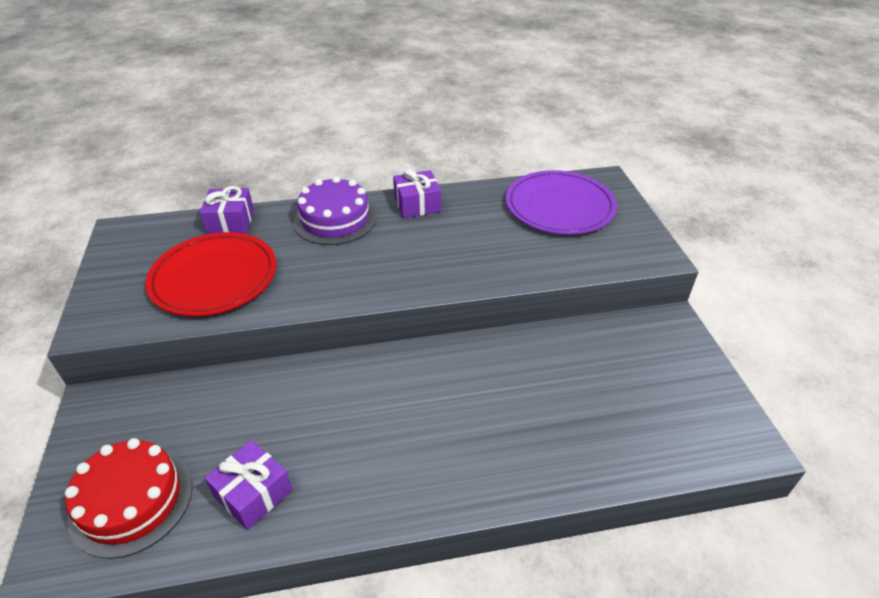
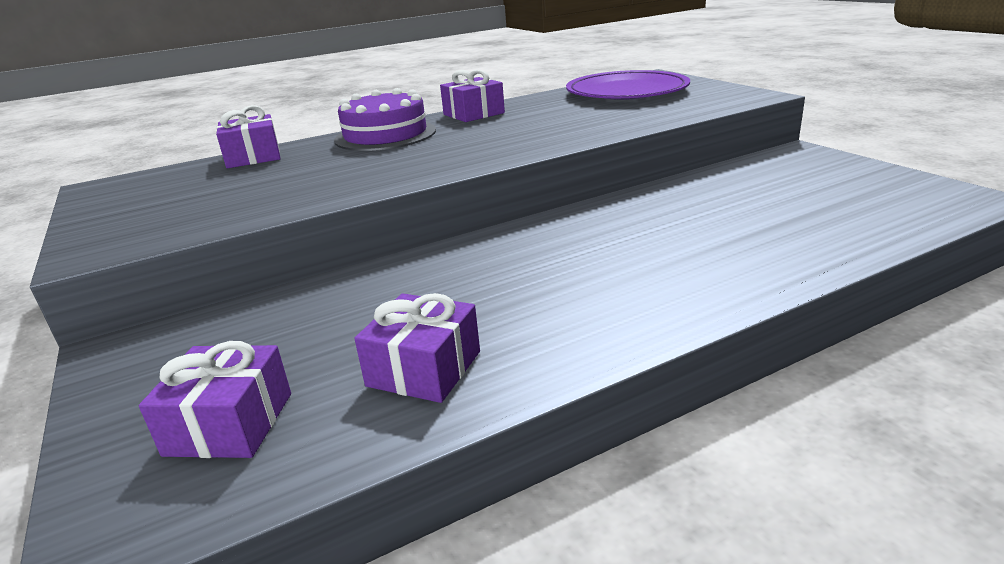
camera: 15 degrees left, 15 degrees down
red cake [65,438,192,559] -> purple gift [139,341,291,458]
red plate [145,232,277,316] -> none

